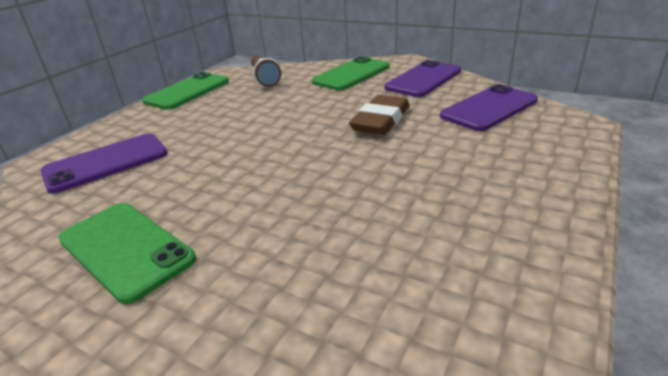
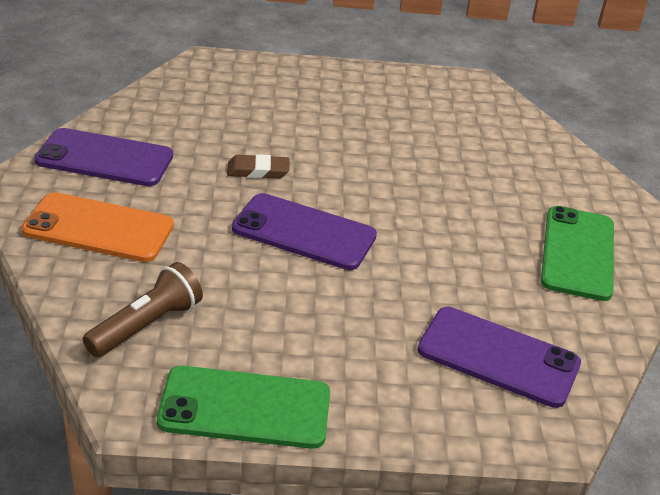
camera: 125 degrees left, 5 degrees up
green phone [312,56,389,91] -> orange phone [22,192,174,262]
brown eraser [349,95,410,135] -> brown eraser [227,154,290,178], size x0.60
purple phone [440,84,538,131] -> purple phone moved to [232,193,377,270]

